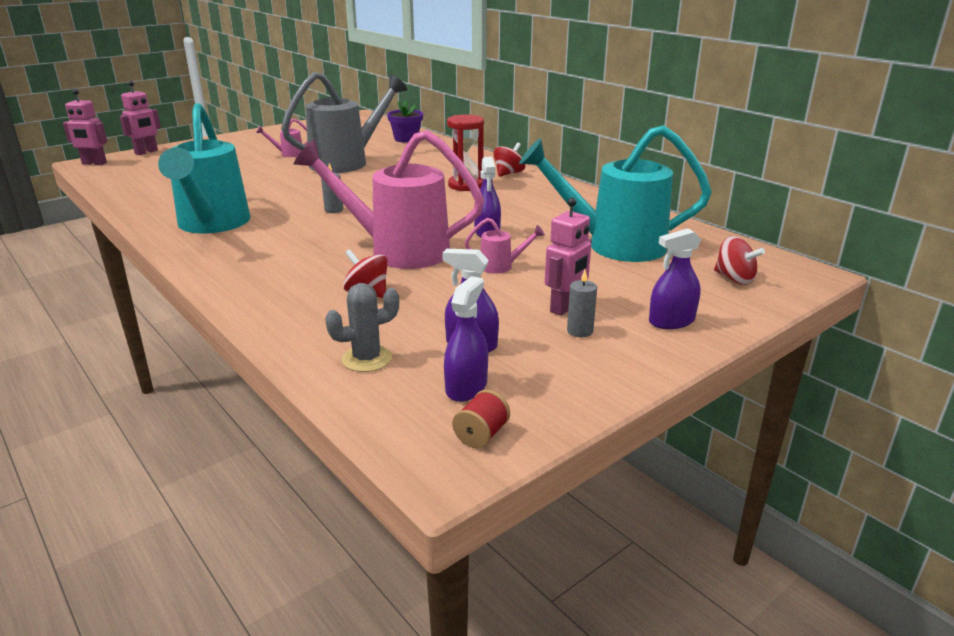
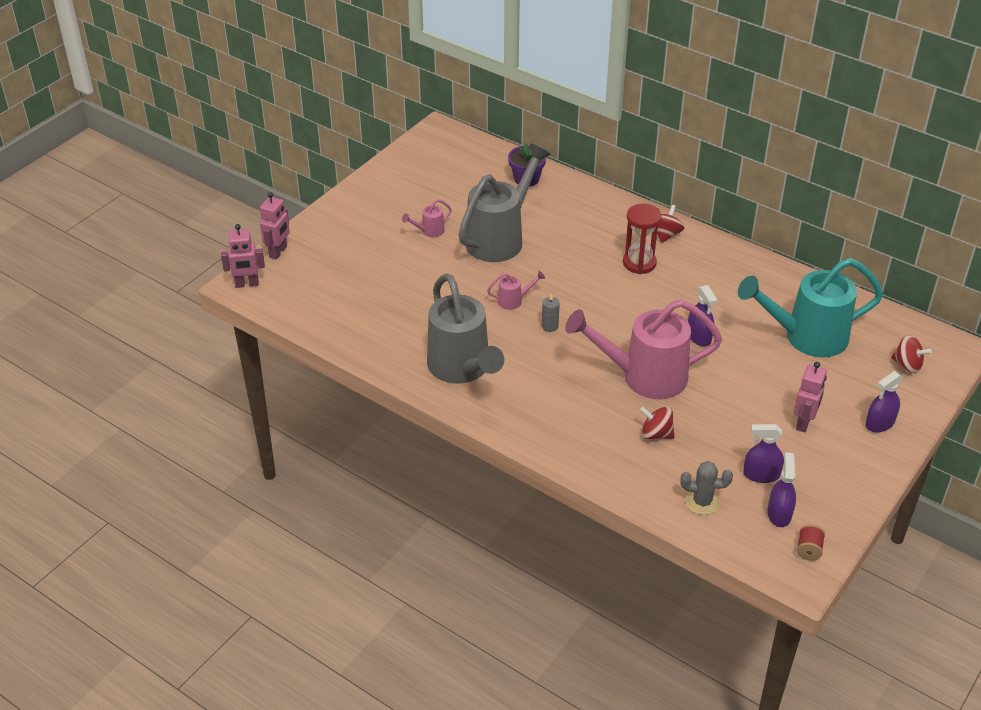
camera: 15 degrees left, 15 degrees up
turquoise watering can [158,103,250,234] -> grey watering can [427,273,504,384]
grey cactus [325,283,399,372] -> grey cactus turned 45 degrees clockwise [681,461,733,515]
pink watering can [465,218,545,274] -> pink watering can moved to [487,271,545,310]
grey candle [567,270,597,338] -> none

